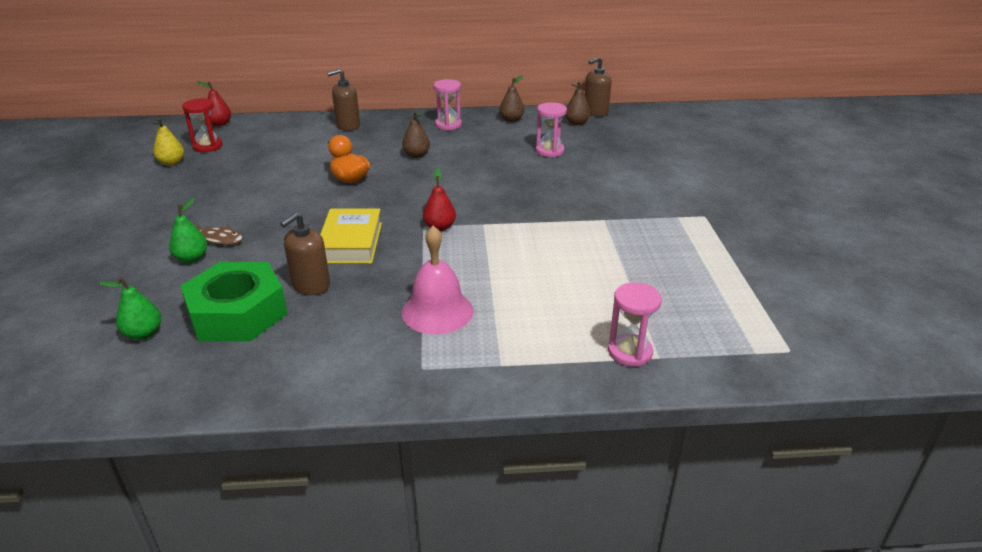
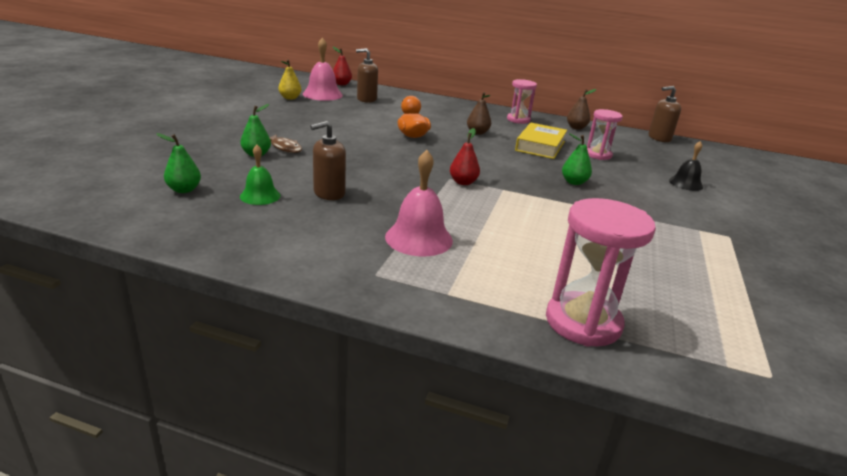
camera: 20 degrees right, 5 degrees down
green nut [180,262,288,341] -> green bell [240,145,281,205]
red hourglass [182,98,223,152] -> pink bell [303,37,343,101]
yellow book [320,209,382,264] -> yellow book moved to [515,123,567,159]
brown soap dispenser [327,69,360,131] -> brown soap dispenser moved to [356,48,378,103]
brown pear [565,81,590,125] -> none
pink hourglass [608,282,662,367] -> pink hourglass [546,198,656,347], size x1.60
none -> green pear [562,133,592,185]
none -> black bell [669,141,703,191]

